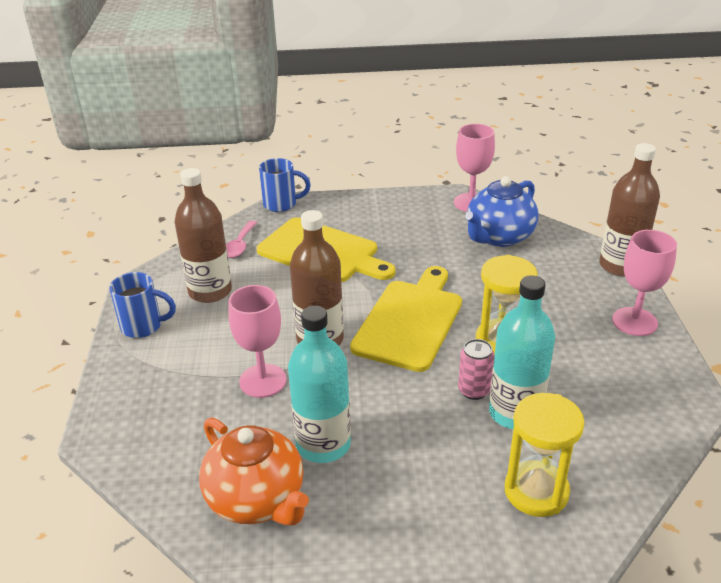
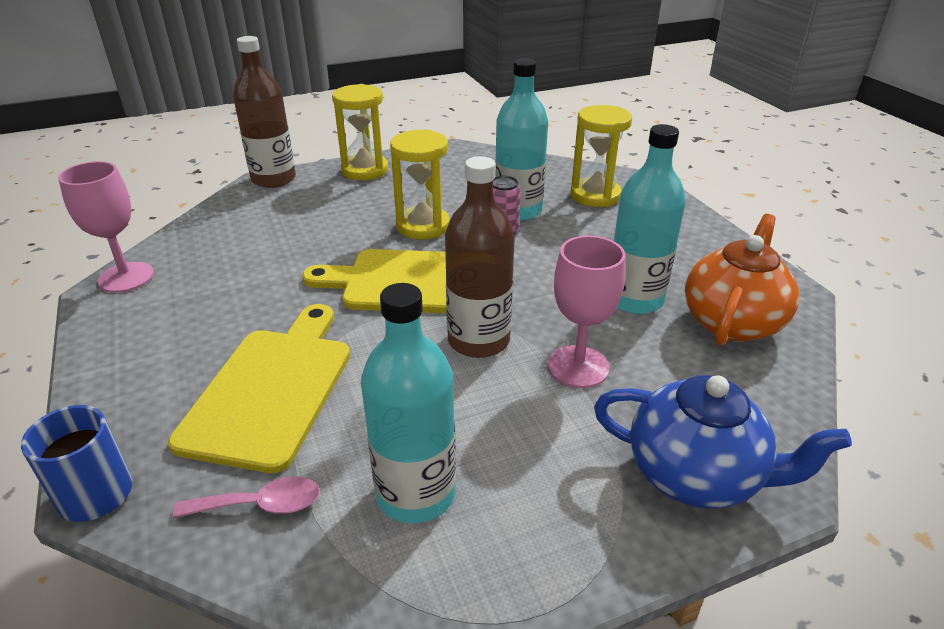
camera: 110 degrees left, 0 degrees up
blue mug [110,272,176,338] -> none
brown bottle [175,168,232,303] -> turquoise bottle [361,283,456,523]
blue teapot [465,176,538,247] -> blue teapot moved to [594,375,852,509]
pink goblet [612,230,677,336] -> yellow hourglass [332,84,388,180]

